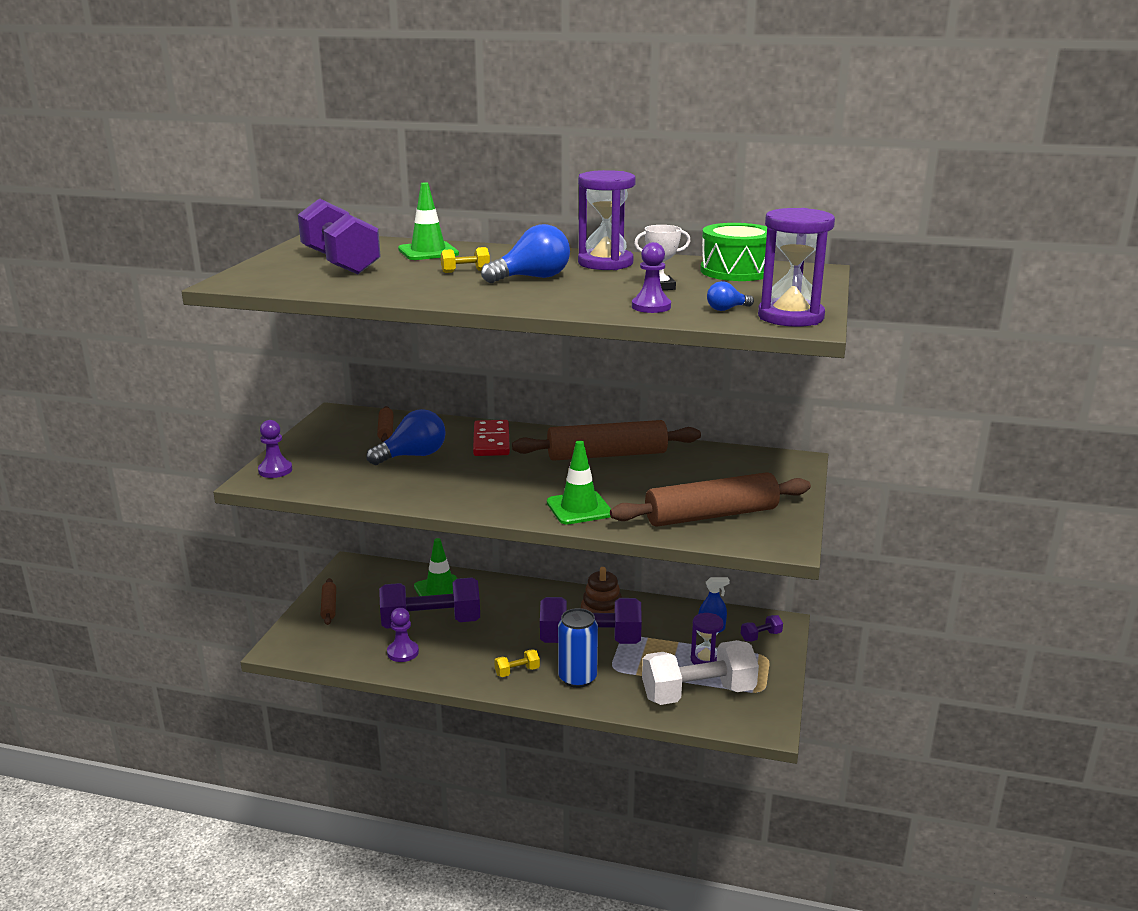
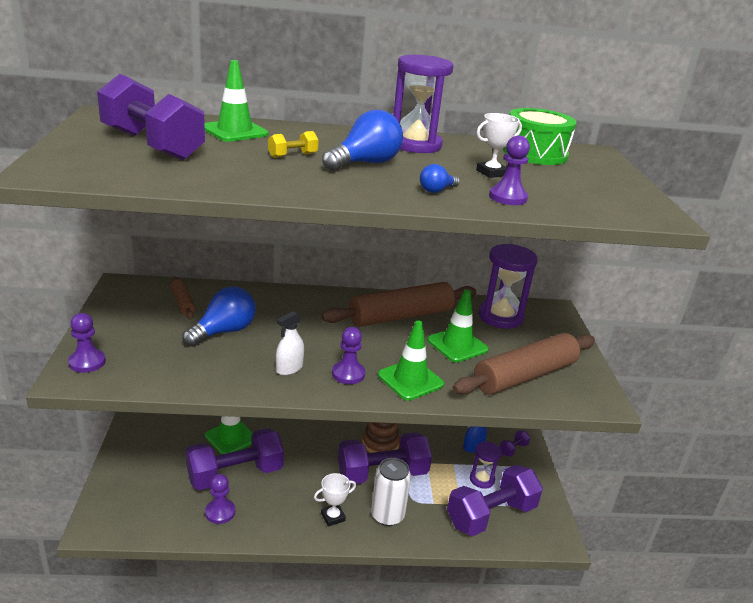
camera: 20 degrees left, 5 degrees up
brown rolling pin [321,578,336,625] -> none
red domino [473,420,510,456] -> none
yellow dumbbell [494,649,540,677] -> white trophy [314,473,356,526]
blue can [558,608,598,688] -> white can [371,458,411,526]
white dumbbell [642,640,759,705] -> purple dumbbell [447,465,543,536]
blue light bulb [707,281,754,311] -> blue light bulb moved to [420,164,460,193]
purple hourglass [758,208,835,327] -> purple hourglass moved to [478,244,538,329]
none -> white spray bottle [276,311,304,375]
none -> purple pawn [332,327,365,384]
none -> green traffic cone [427,289,489,362]

